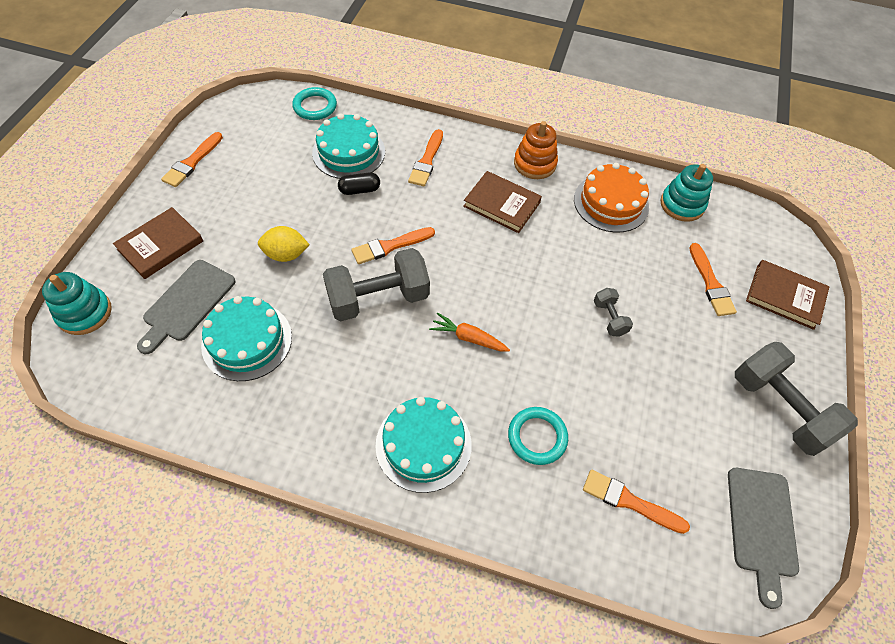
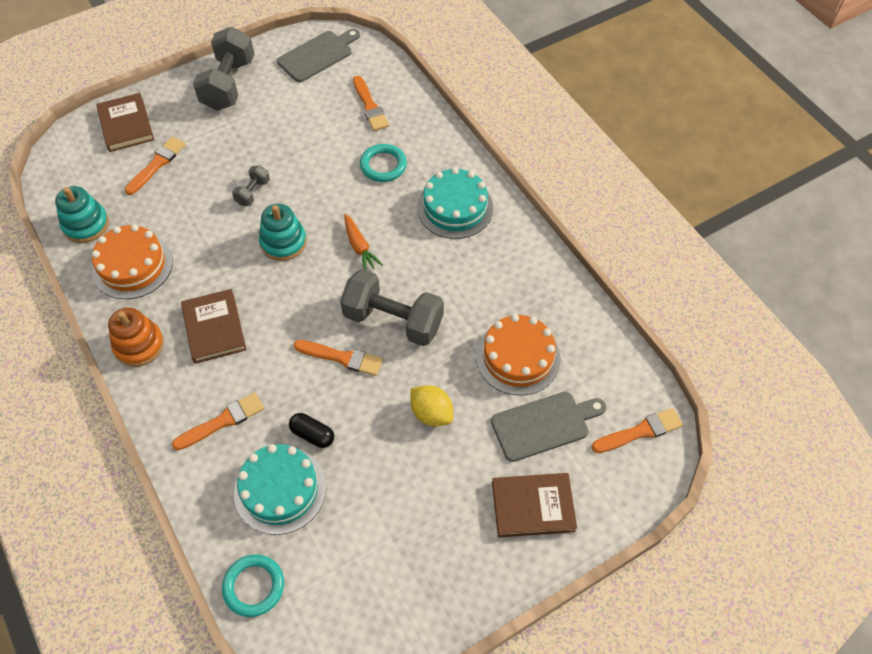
camera: 135 degrees left, 0 degrees up
turquoise stacking toy [42,272,112,335] -> turquoise stacking toy moved to [259,204,307,261]
orange brush [161,132,223,187] -> orange brush moved to [591,408,683,453]
turquoise cake [201,296,292,381] -> orange cake [476,314,561,396]

